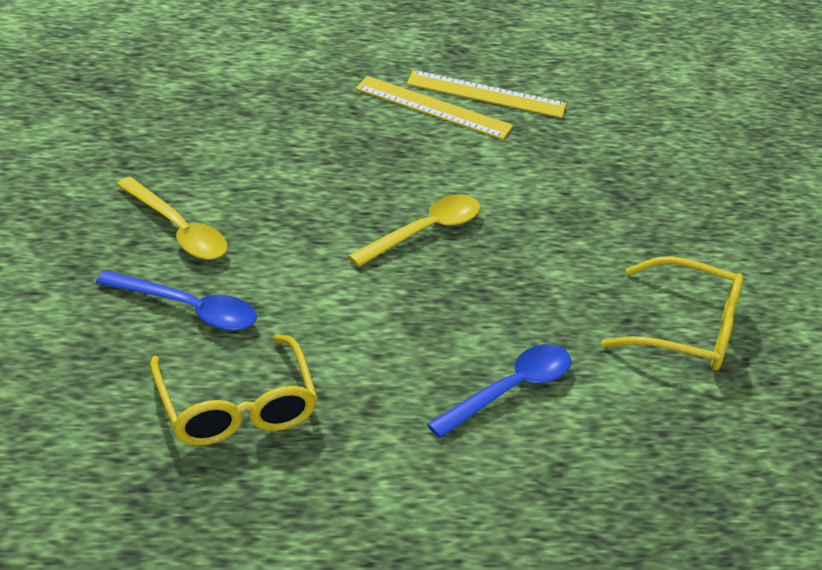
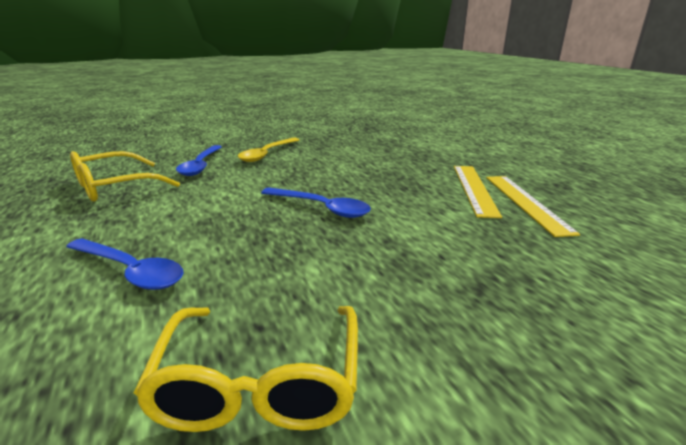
camera: 75 degrees right, 15 degrees down
yellow spoon [348,194,480,267] -> blue spoon [261,188,371,218]

